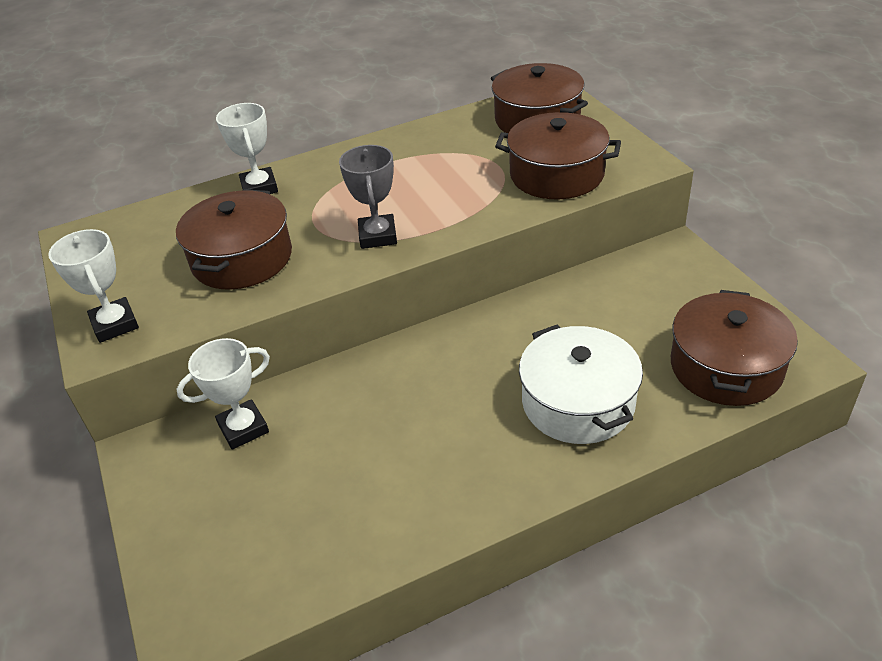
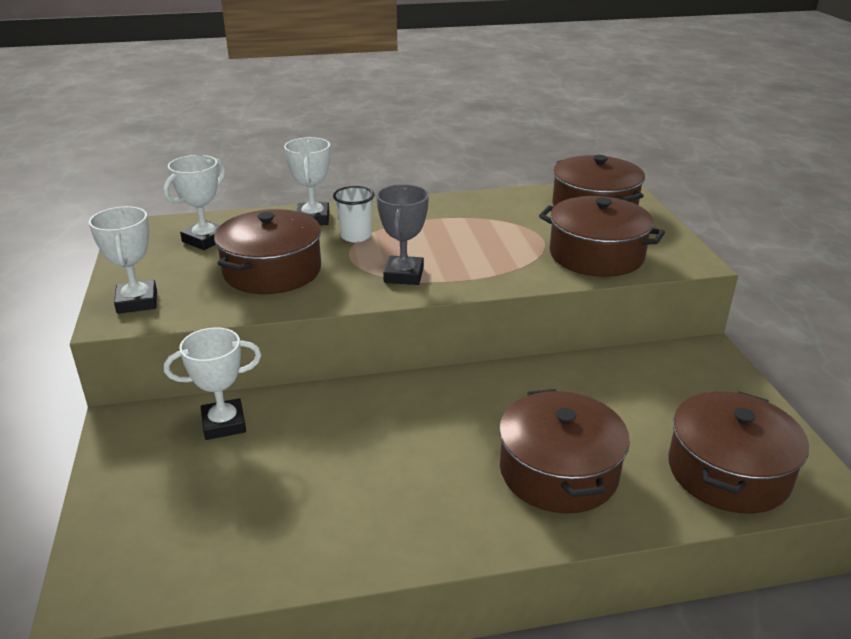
camera: 10 degrees right, 10 degrees down
white pot [519,324,643,444] -> brown pot [499,389,630,513]
none -> white trophy [164,155,226,250]
none -> white cup [333,186,375,242]

